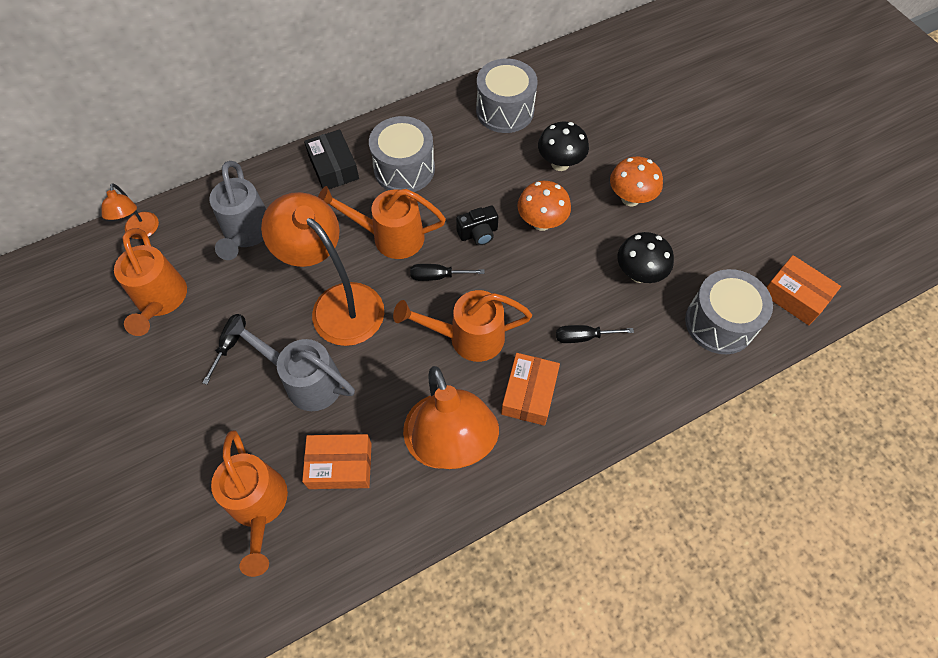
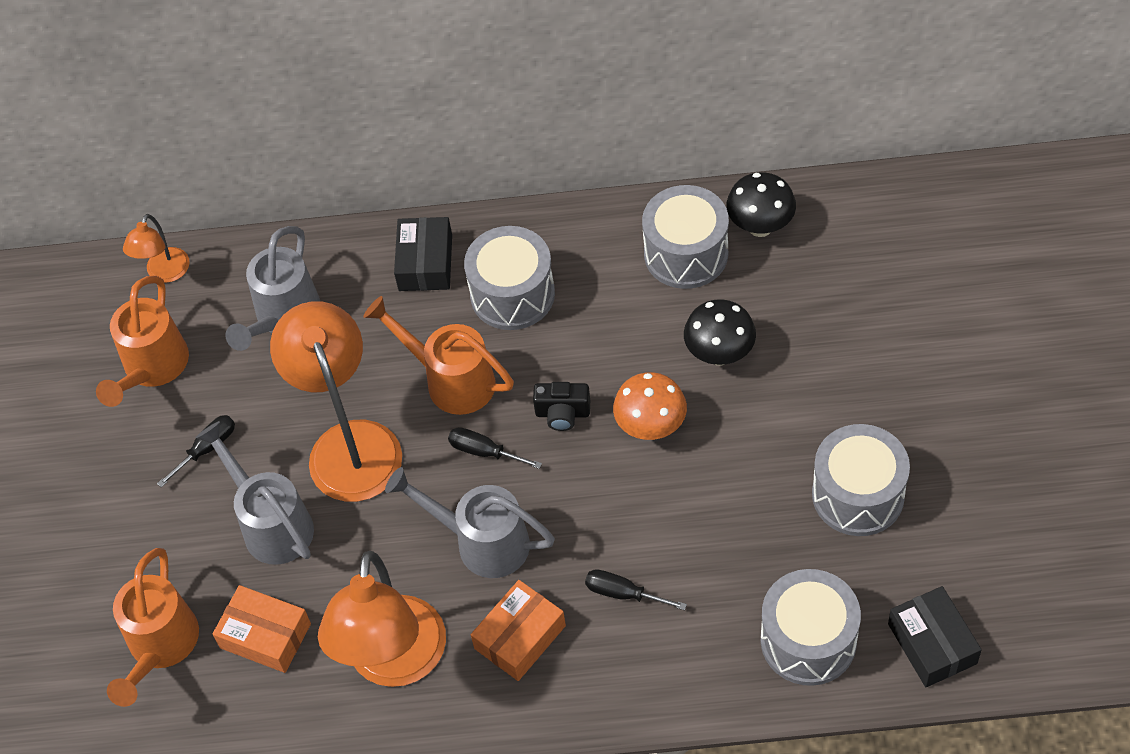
camera: 30 degrees right, 5 degrees down
orange watering can [393,290,532,362] -> grey watering can [385,467,555,578]
orange mushroom [610,157,663,207] -> none
black mushroom [617,232,674,283] -> black mushroom moved to [726,172,796,237]
orange box [766,255,841,325] -> black box [888,586,982,687]
none -> grey drum [812,424,910,536]

